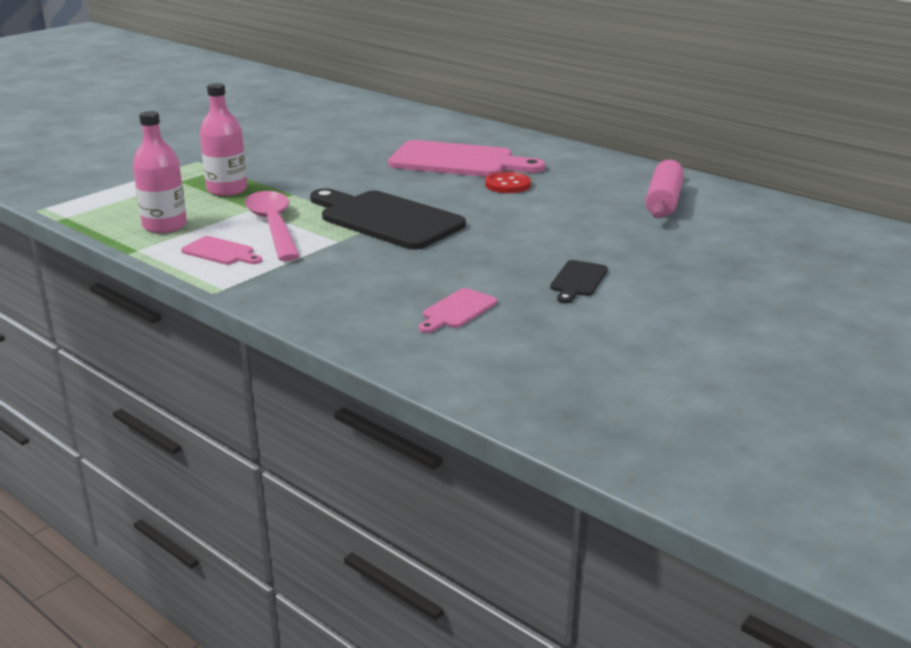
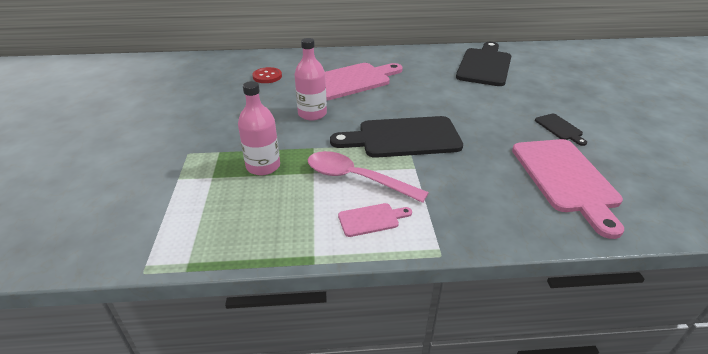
camera: 45 degrees left, 10 degrees up
pink bottle [133,111,187,233] -> pink bottle moved to [295,38,327,121]
pink cutting board [419,288,497,333] -> pink cutting board [512,139,624,239], size x2.18
red button [485,172,531,193] -> red button moved to [252,67,282,83]
pink rolling pin [646,160,684,218] -> black cutting board [456,42,511,86]

